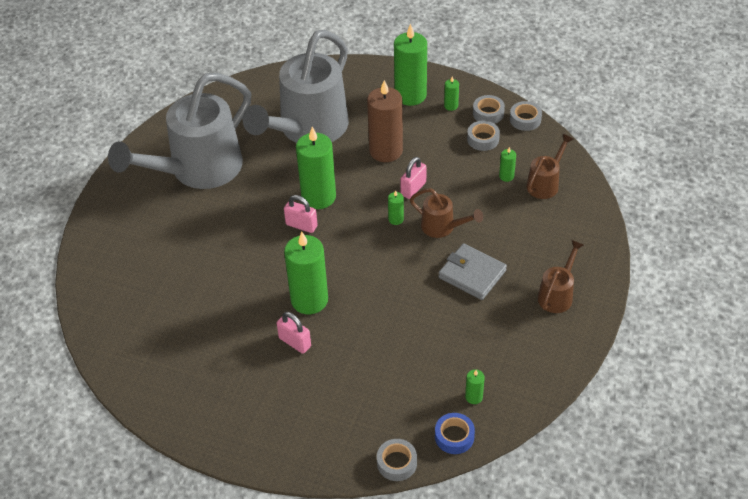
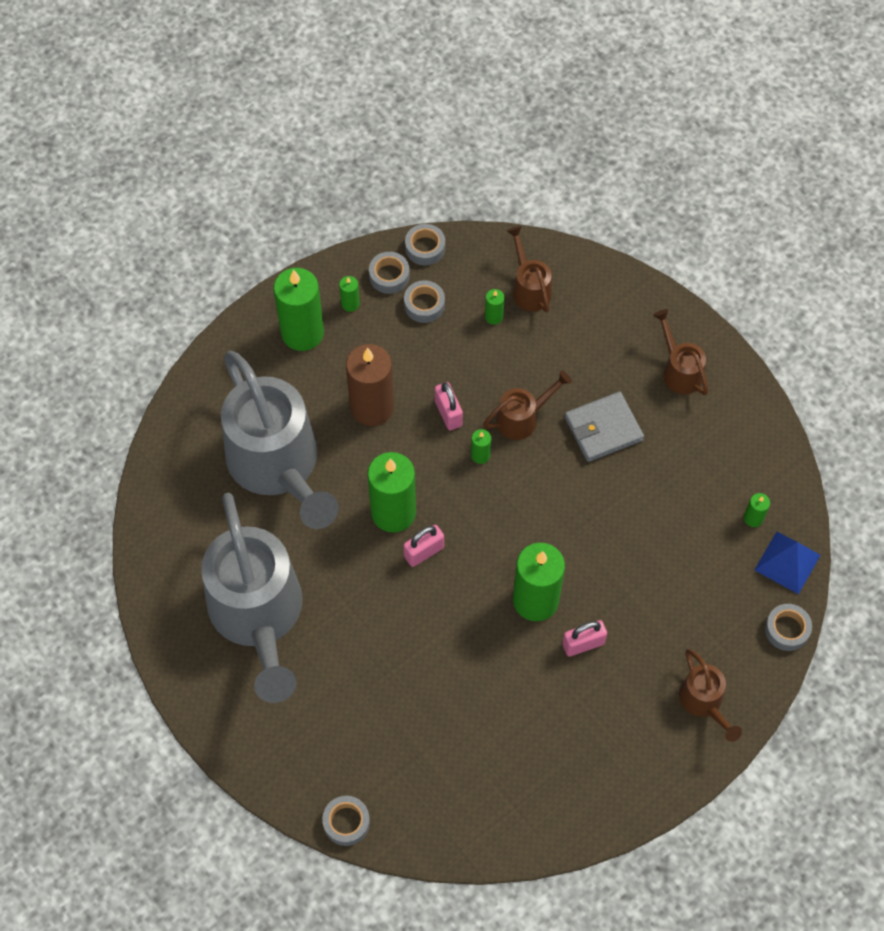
camera: 60 degrees left, 15 degrees up
blue tape [435,413,475,454] -> blue pyramid [754,531,821,594]
none -> grey tape [322,796,370,846]
none -> brown watering can [679,649,742,742]

